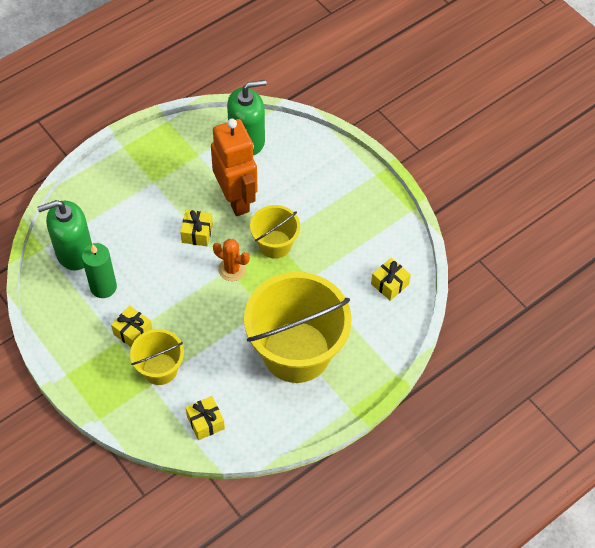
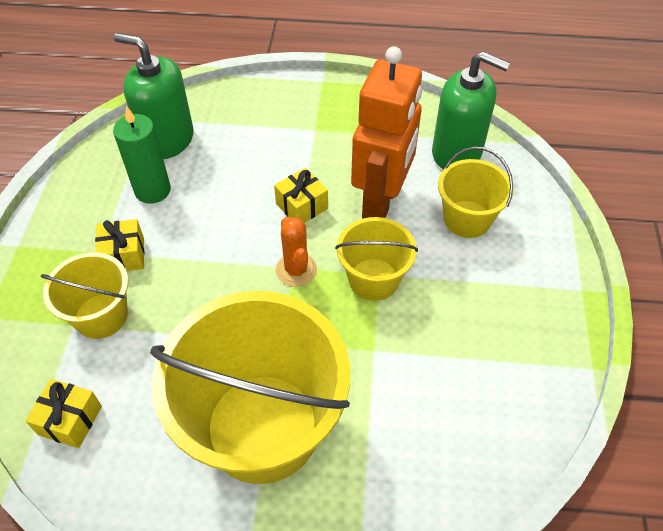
camera: 45 degrees right, 5 degrees down
yellow gift [371,258,411,301] -> none
none -> yellow bucket [438,147,513,238]

